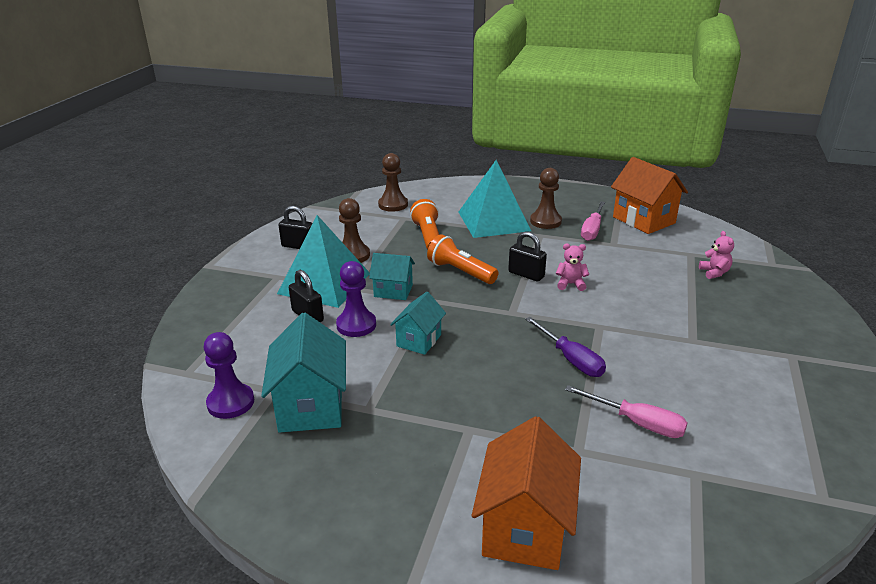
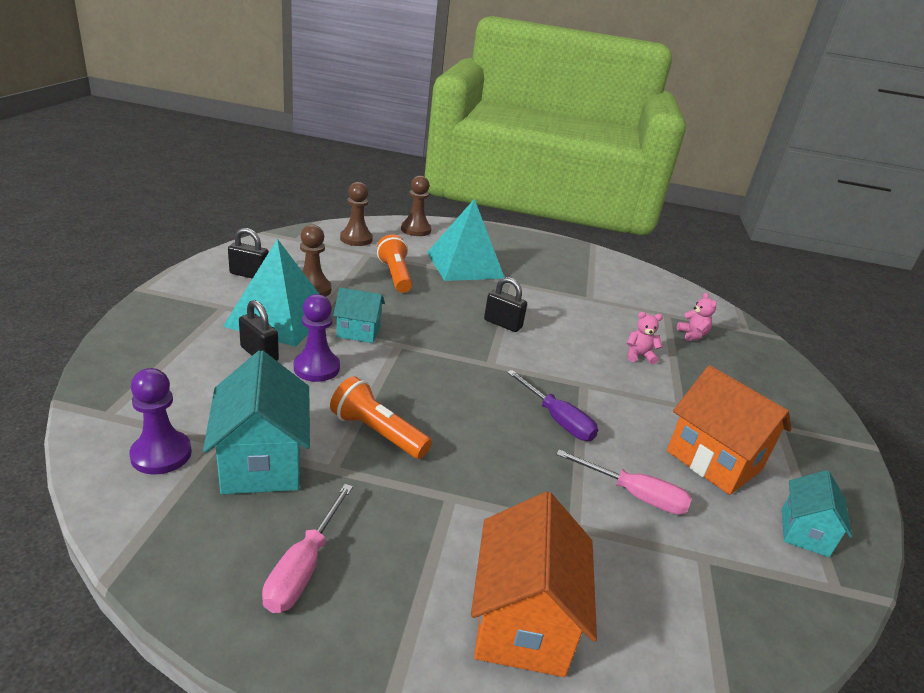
camera: 10 degrees left, 0 degrees up
turquoise house [390,292,446,355] -> turquoise house moved to [782,470,852,557]
orange flashlight [427,234,498,284] -> orange flashlight moved to [330,376,432,459]
brown pawn [530,168,562,229] -> brown pawn moved to [401,176,432,236]
pink teddy bear [556,243,589,291] -> pink teddy bear moved to [627,312,663,364]
pink screwdriver [581,201,605,241] -> pink screwdriver moved to [262,484,353,613]
orange house [611,157,688,234] -> orange house moved to [667,365,791,495]

